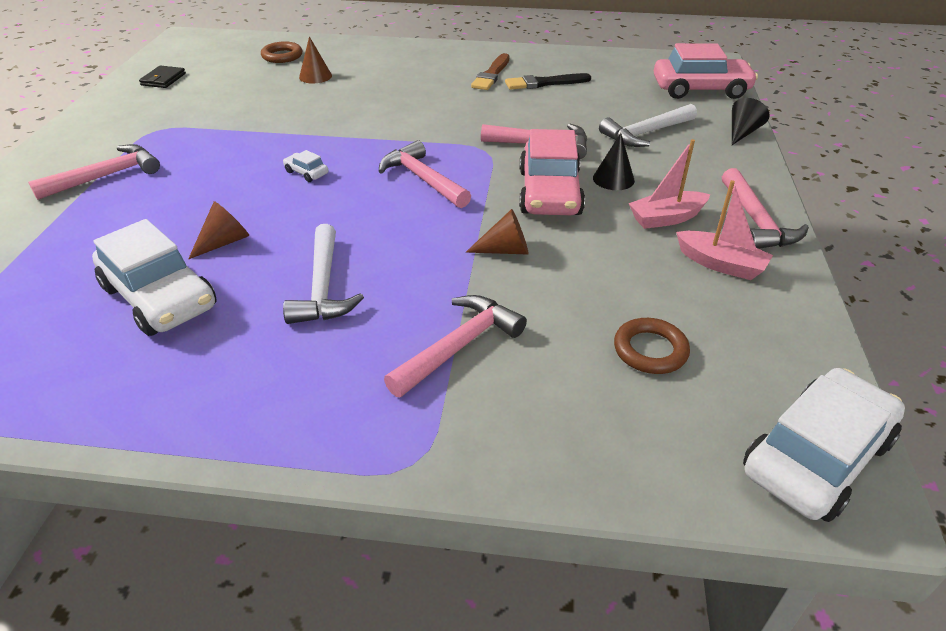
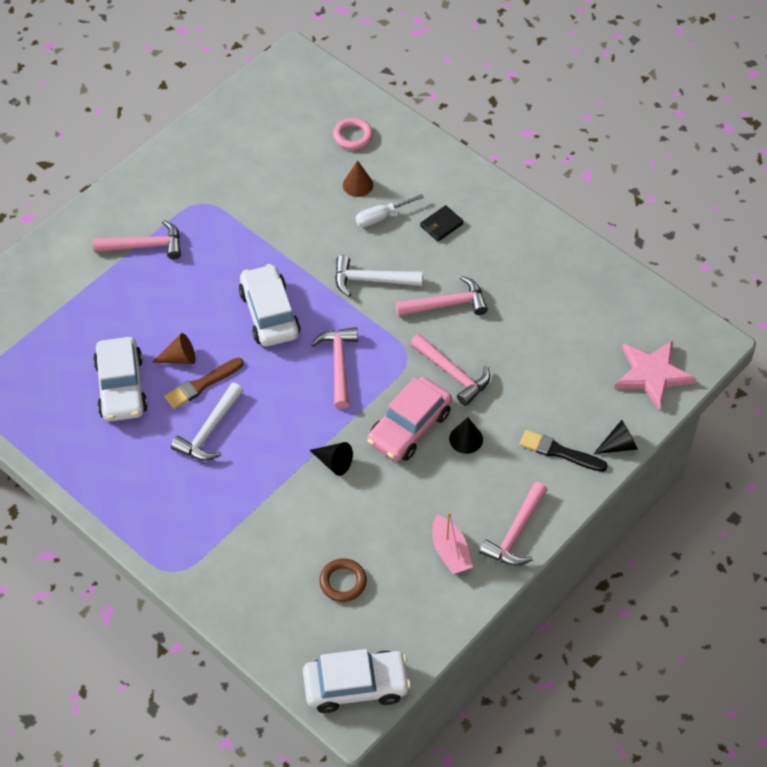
camera: 35 degrees right, 15 degrees up
black wallet [139,66,186,88] -> black wallet moved to [420,205,464,242]
brown ring [261,41,303,63] -> pink ring [333,118,373,150]
white car [283,150,328,182] -> white car [239,264,301,346], size x2.40
pink hammer [384,295,527,397] -> pink hammer moved to [396,276,488,316]
brown cone [466,209,529,255] -> black cone [310,442,353,476]
brown brush [471,53,509,90] -> brown brush moved to [164,357,244,409]
black brush [505,73,591,90] -> black brush moved to [520,430,608,472]
white hammer [599,104,697,147] -> white hammer moved to [335,255,423,297]
pink boat [629,139,711,229] -> none
pink car [654,43,758,99] -> pink star [614,340,696,411]
none -> white screwdriver [355,194,424,227]

